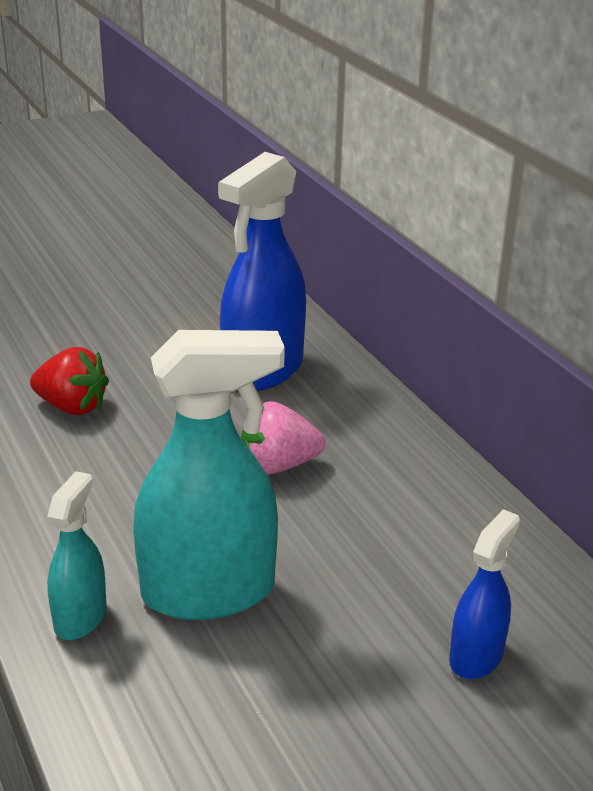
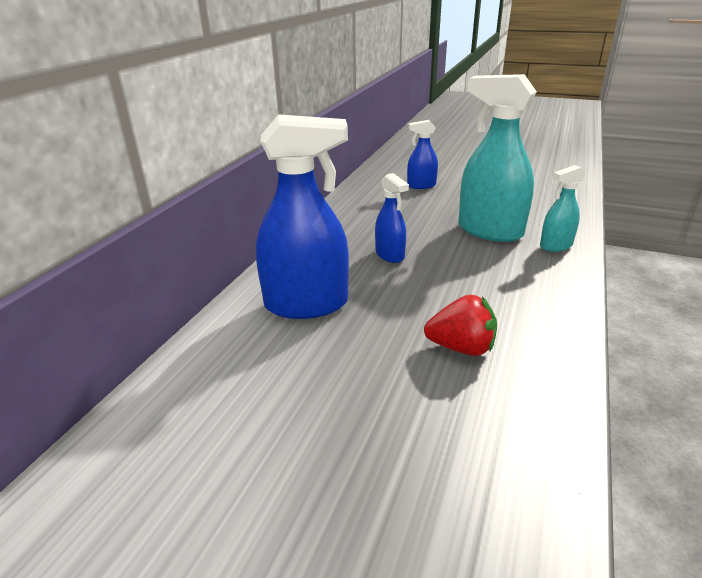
camera: 130 degrees left, 0 degrees up
red strawberry [30,347,109,415] -> red strawberry turned 120 degrees clockwise [424,294,497,356]
pink strawberry [241,401,325,475] -> blue spray bottle [375,173,409,263]

